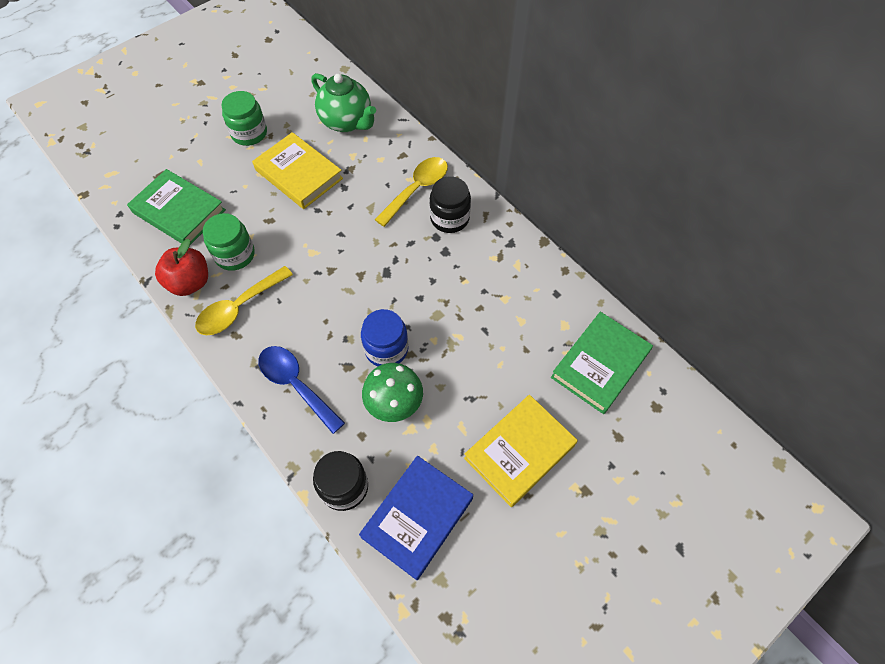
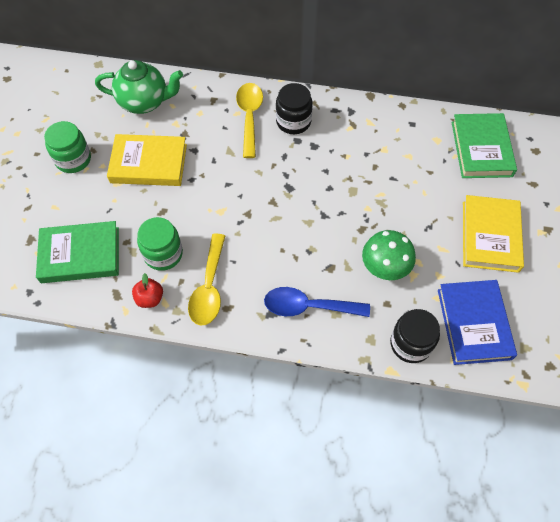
camera: 40 degrees left, 0 degrees up
red apple [155,239,208,296] -> red apple [132,273,163,308], size x0.63
blue jar [361,309,408,366] -> none

